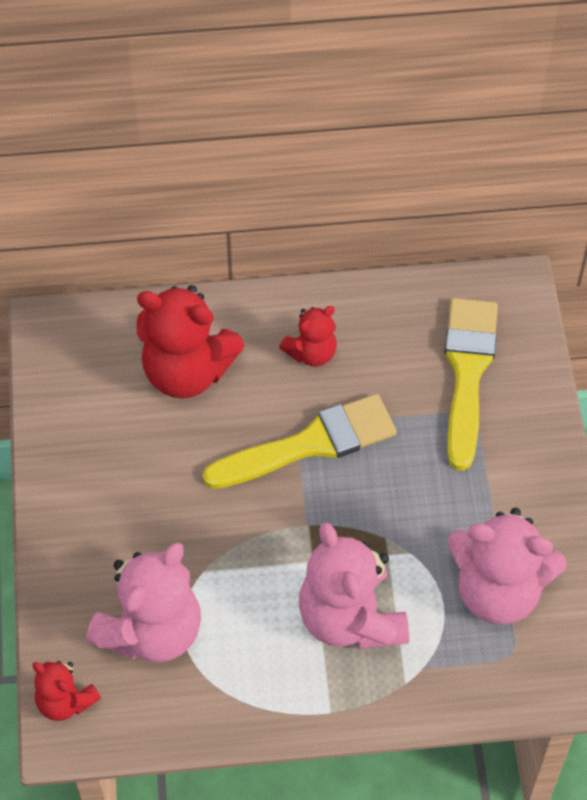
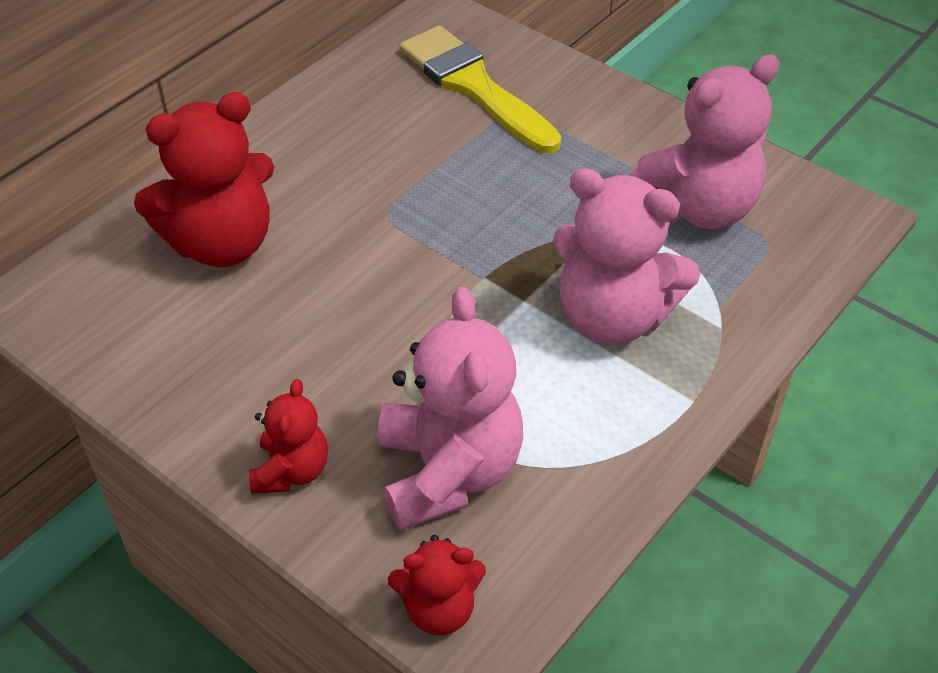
camera: 45 degrees left, 10 degrees down
yellow brush [203,394,397,489] -> none
red teddy bear [279,306,337,367] -> red teddy bear moved to [249,379,328,494]

